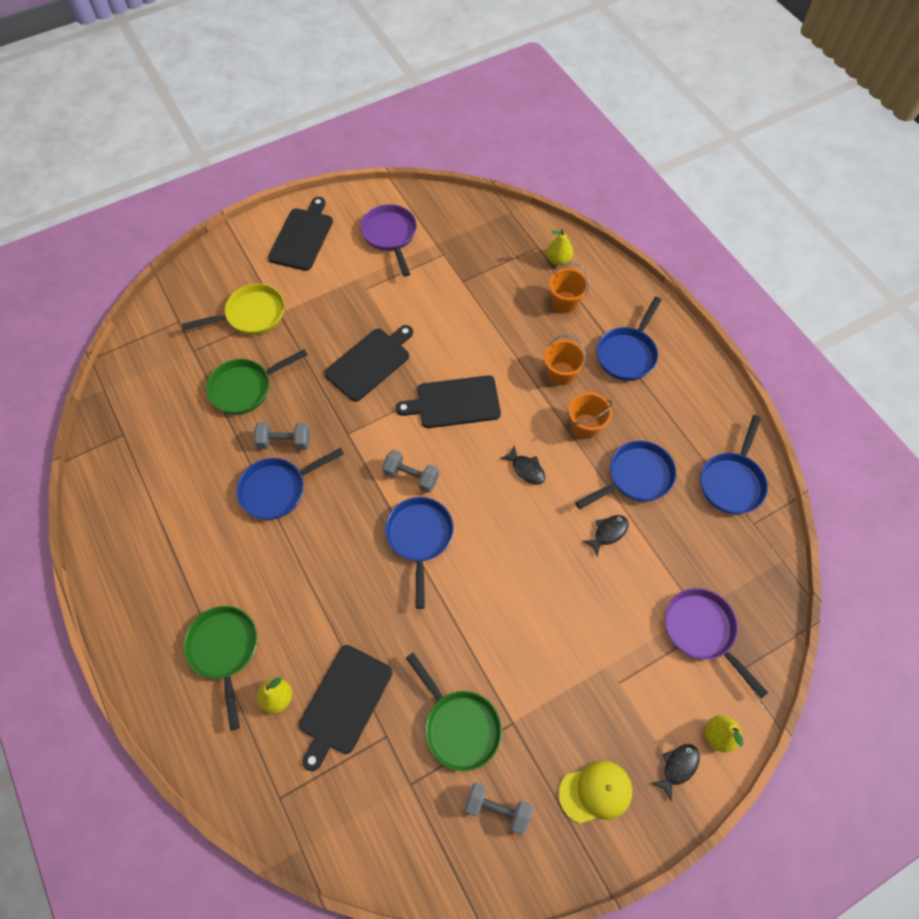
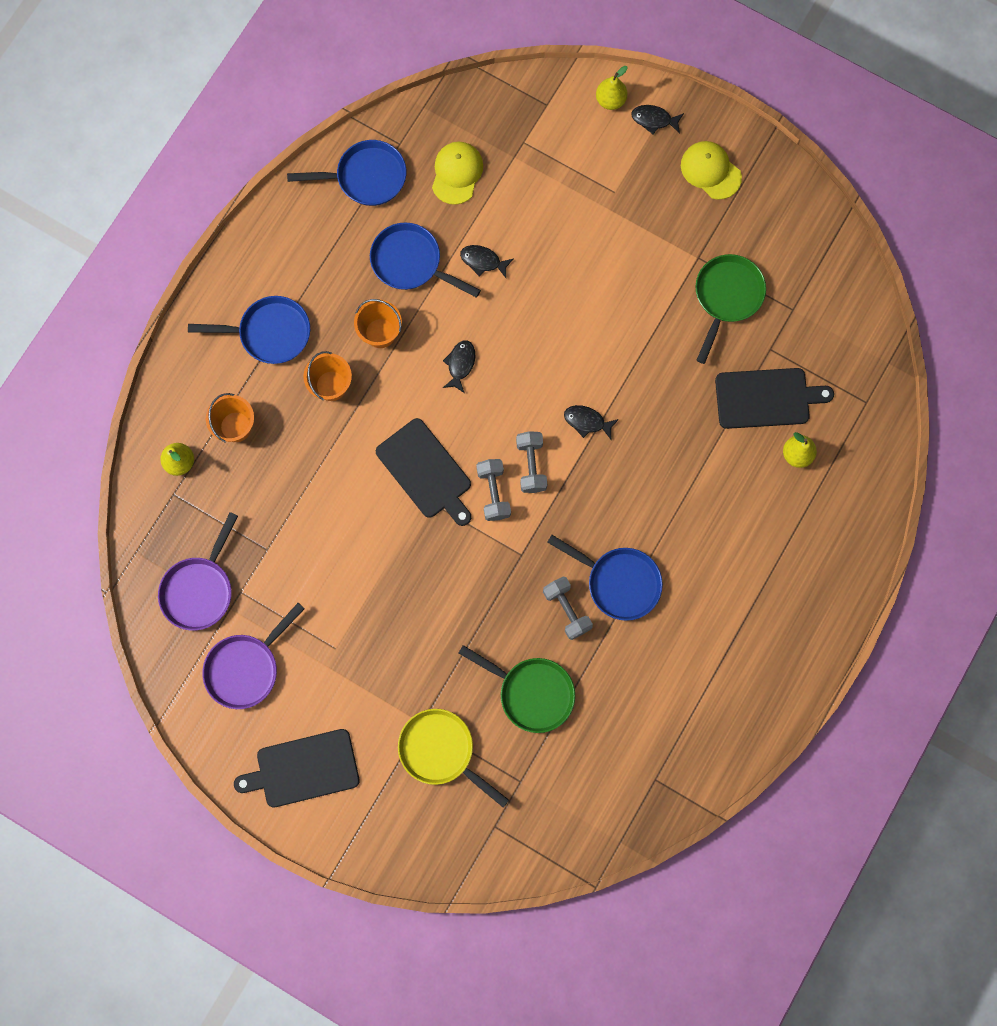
camera: 120 degrees left, 15 degrees up
green pan [184,606,257,730] -> none
black cutting board [324,325,413,402] -> none
blue pan [385,497,454,609] -> black fish [564,405,619,439]
grey dumbbell [464,783,533,835] -> grey dumbbell moved to [476,459,511,521]
purple pan [665,588,768,698] -> purple pan moved to [158,512,238,631]
none -> yellow cap [432,142,483,205]

